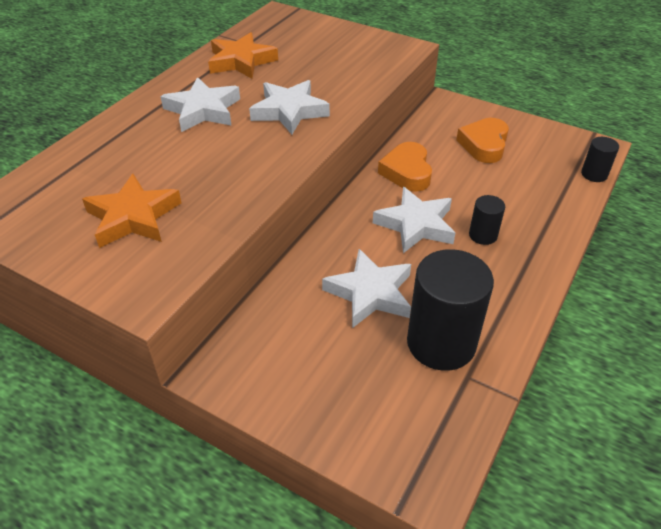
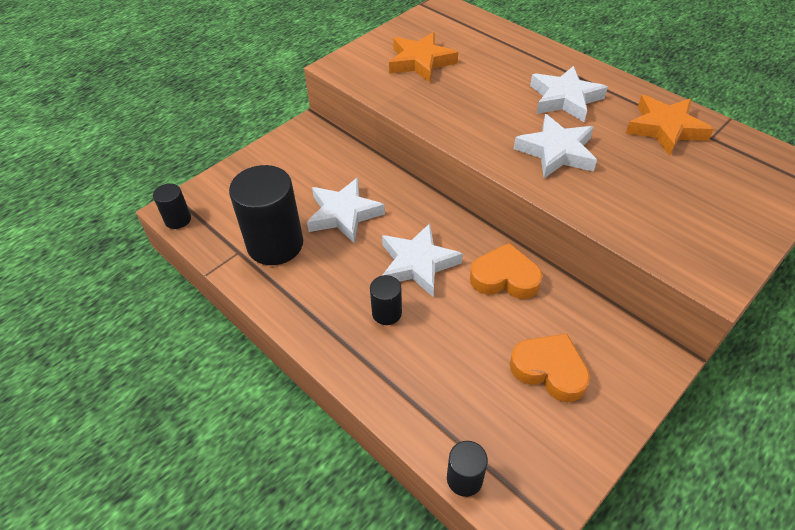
camera: 105 degrees right, 5 degrees up
none -> black cylinder [153,183,191,229]

